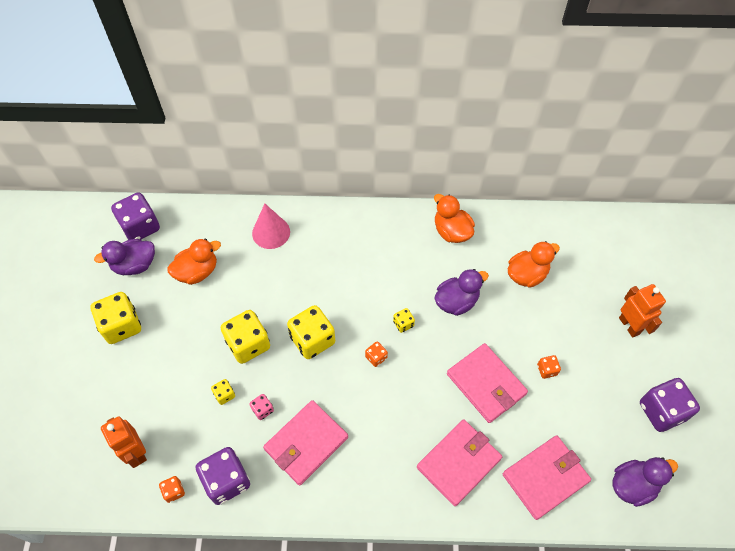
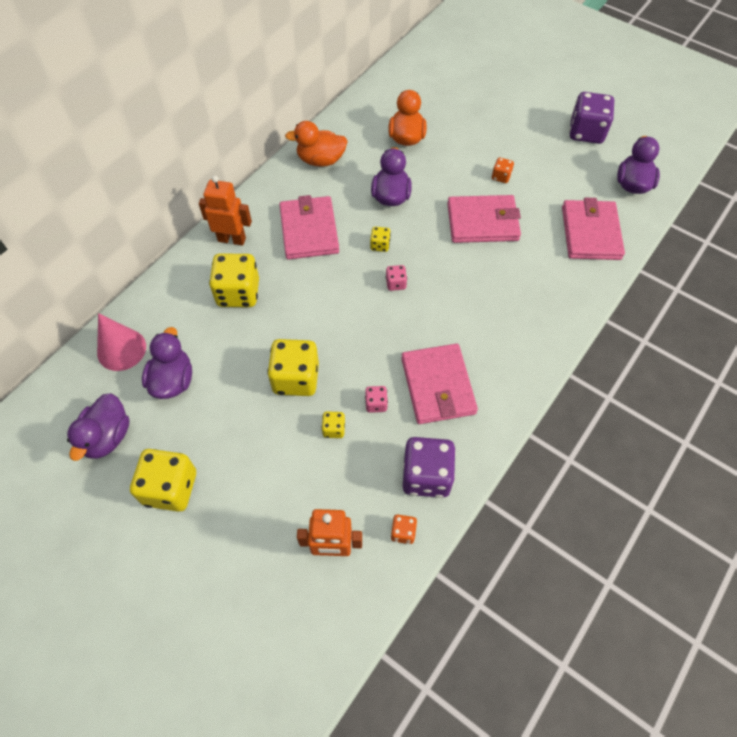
camera: 55 degrees left, 0 degrees up
purple dice [111,192,160,240] -> none
orange duck [167,239,221,285] -> purple duck [142,327,192,399]
pink cone [252,204,290,249] -> pink cone moved to [97,313,146,371]
yellow dice [287,305,335,359] -> yellow dice moved to [209,254,259,307]
orange dice [365,341,388,367] -> pink dice [386,265,407,291]
pink wallet [417,419,502,506] -> pink wallet moved to [279,195,339,260]
orange robot [619,284,666,338] -> orange robot moved to [199,175,252,246]

